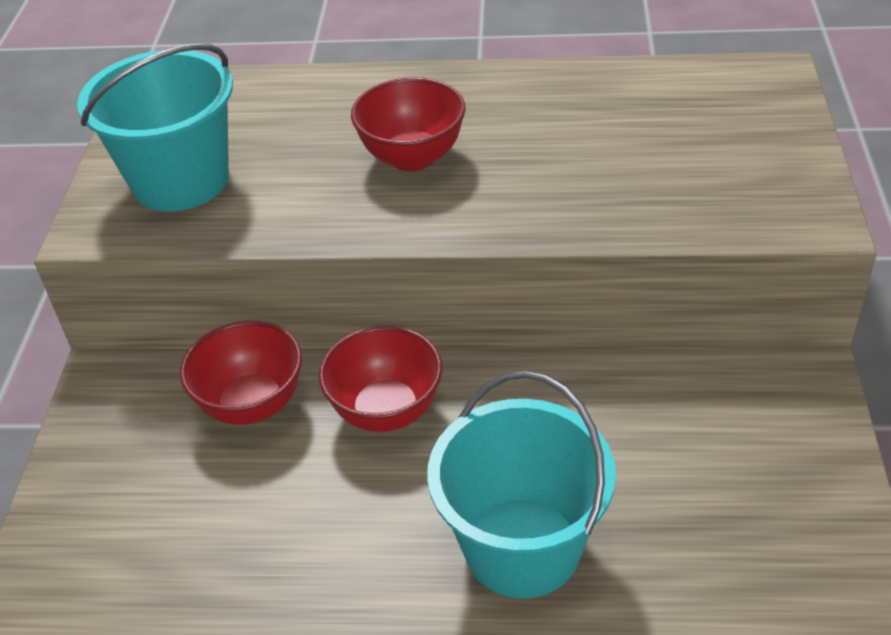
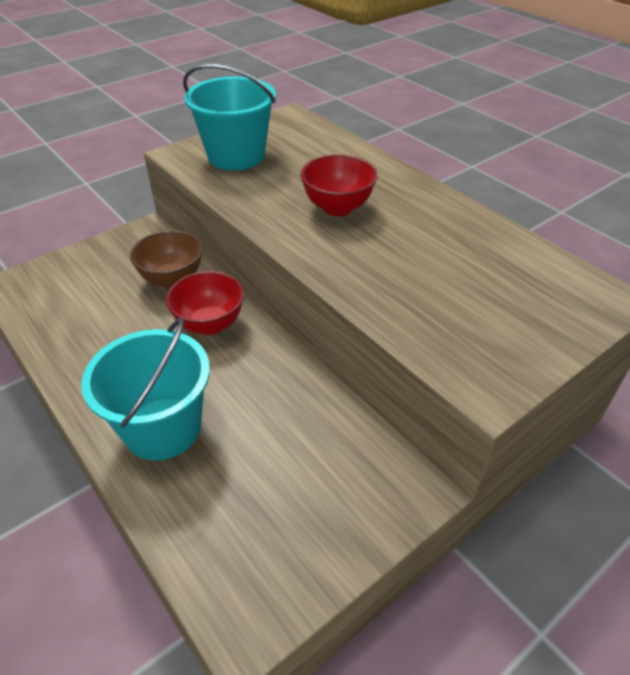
camera: 45 degrees right, 0 degrees up
red bowl [180,321,302,425] -> brown bowl [130,230,203,289]

